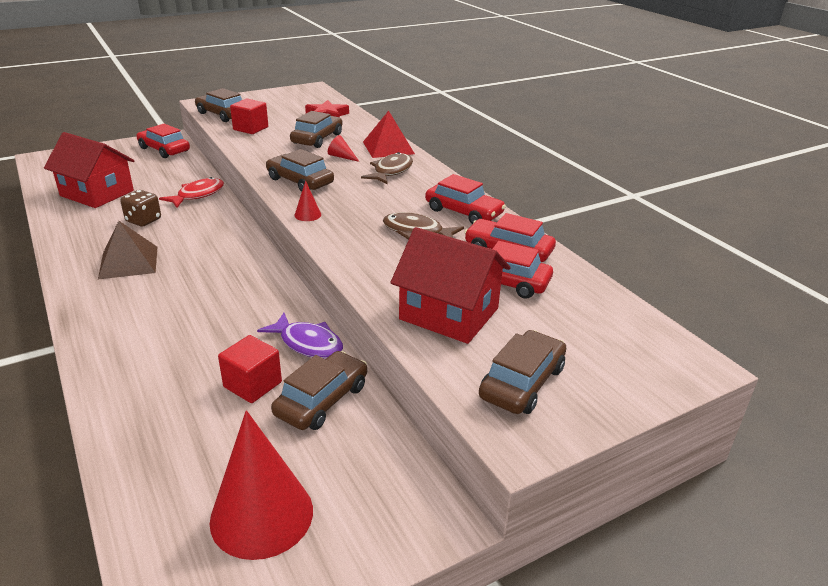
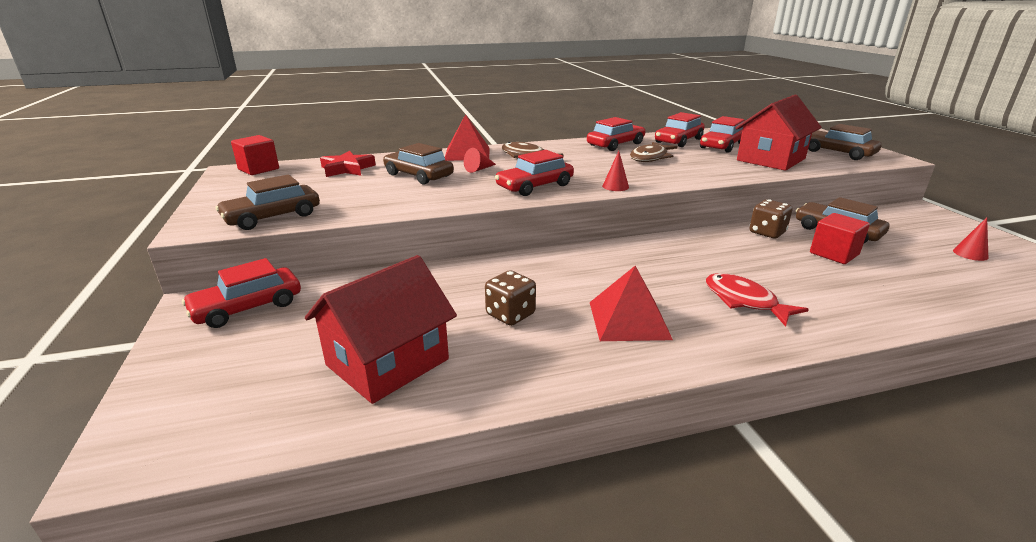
camera: 75 degrees left, 5 degrees down
brown pyramid [98,221,157,279] -> red pyramid [590,266,673,341]
red fish [159,177,224,208] -> red fish moved to [706,273,809,327]
red cone [210,410,313,560] -> red cone [953,217,988,261], size x0.42
red cube [230,99,268,134] -> red cube moved to [231,135,279,175]
purple fish [257,313,343,359] -> brown dice [749,199,792,238]
brown car [266,149,334,192] -> red car [495,150,574,196]

